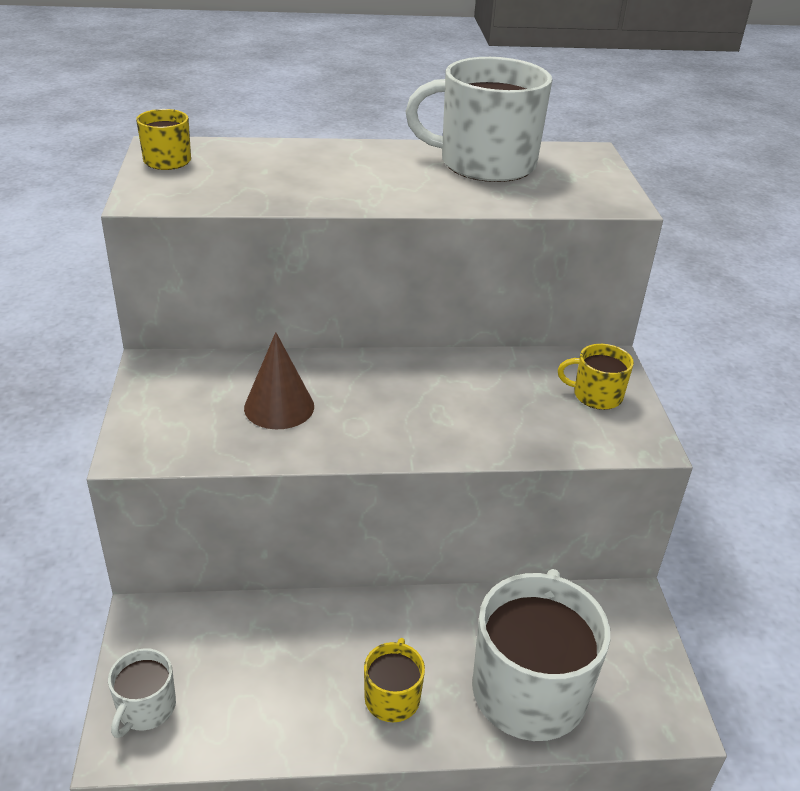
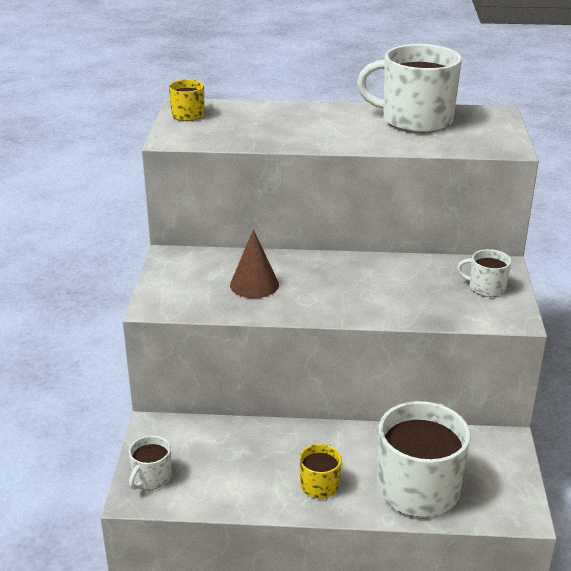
camera: 10 degrees right, 5 degrees down
yellow mug [558,344,634,410] -> white mug [457,249,511,297]

